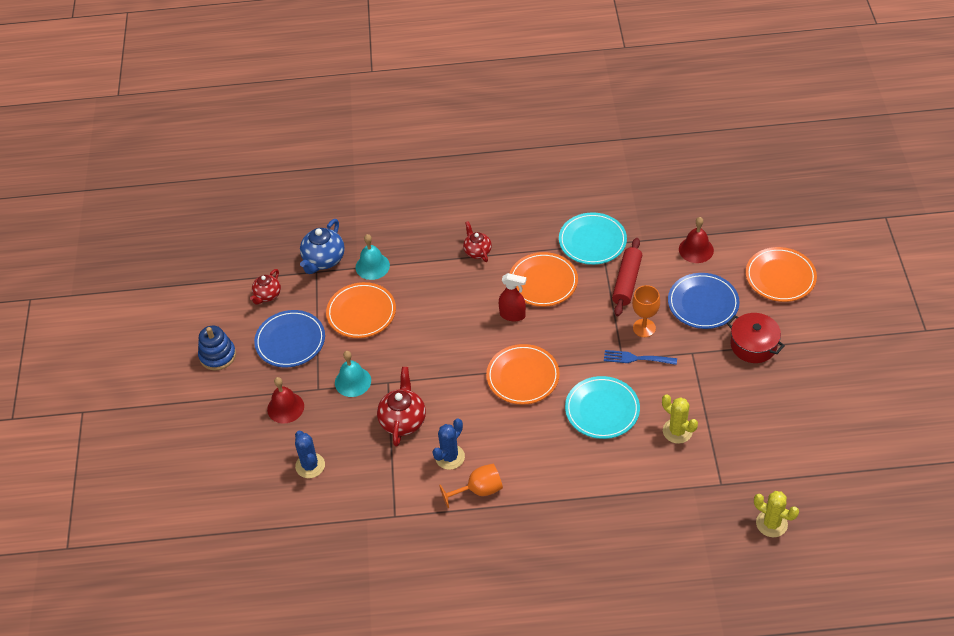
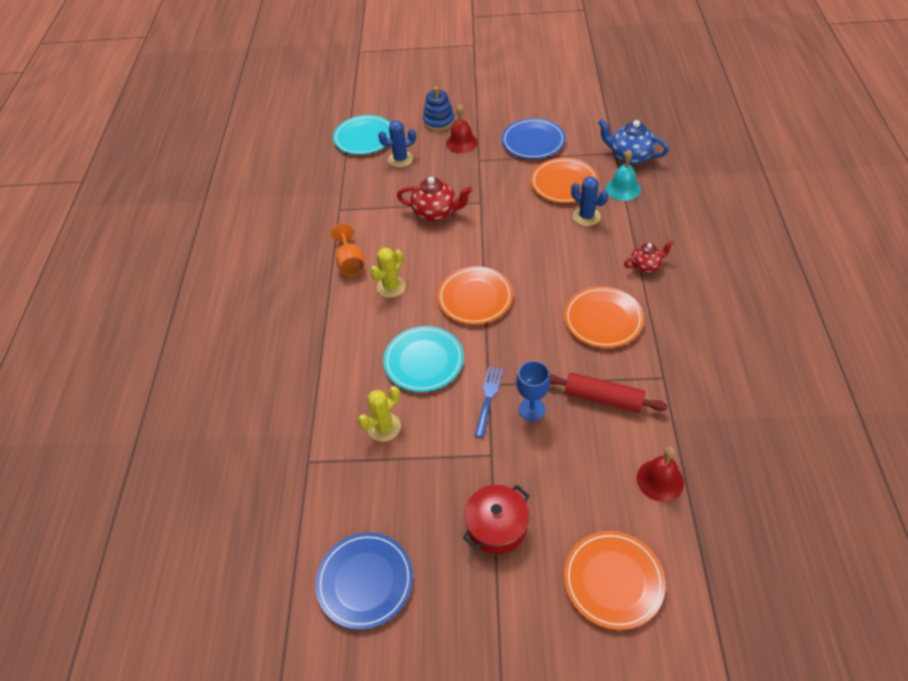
camera: 95 degrees right, 0 degrees up
blue stacking toy [198,326,236,370] -> blue stacking toy moved to [423,87,455,131]
red teapot [250,269,281,305] -> none
turquoise bell [335,351,371,397] -> none
blue cactus [432,419,465,470] -> blue cactus moved to [571,176,608,226]
red spray bottle [499,273,526,321] -> none
turquoise plate [559,212,627,265] -> turquoise plate moved to [333,115,391,155]
orange goblet [632,285,660,337] -> blue goblet [516,361,550,421]
blue plate [668,273,740,329] -> blue plate moved to [315,532,413,630]
yellow cactus [754,491,799,537] -> yellow cactus moved to [370,247,406,298]

